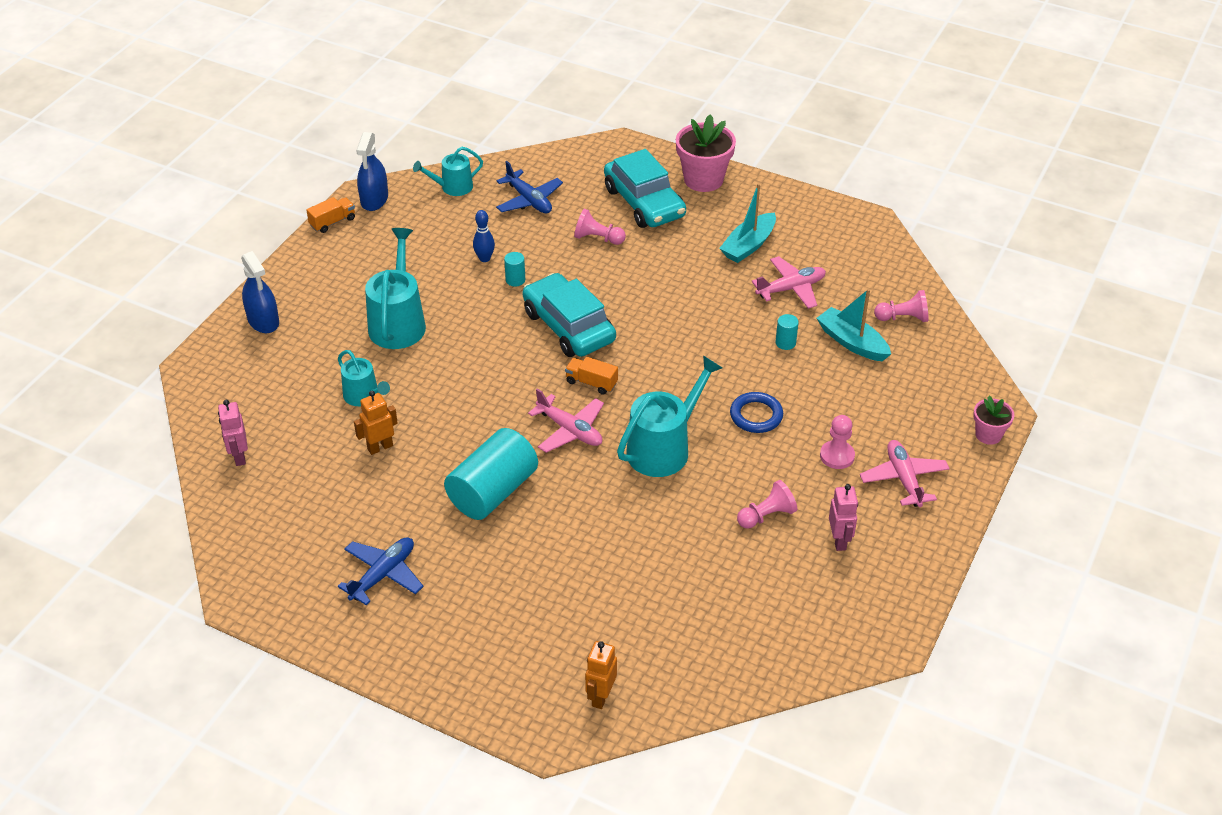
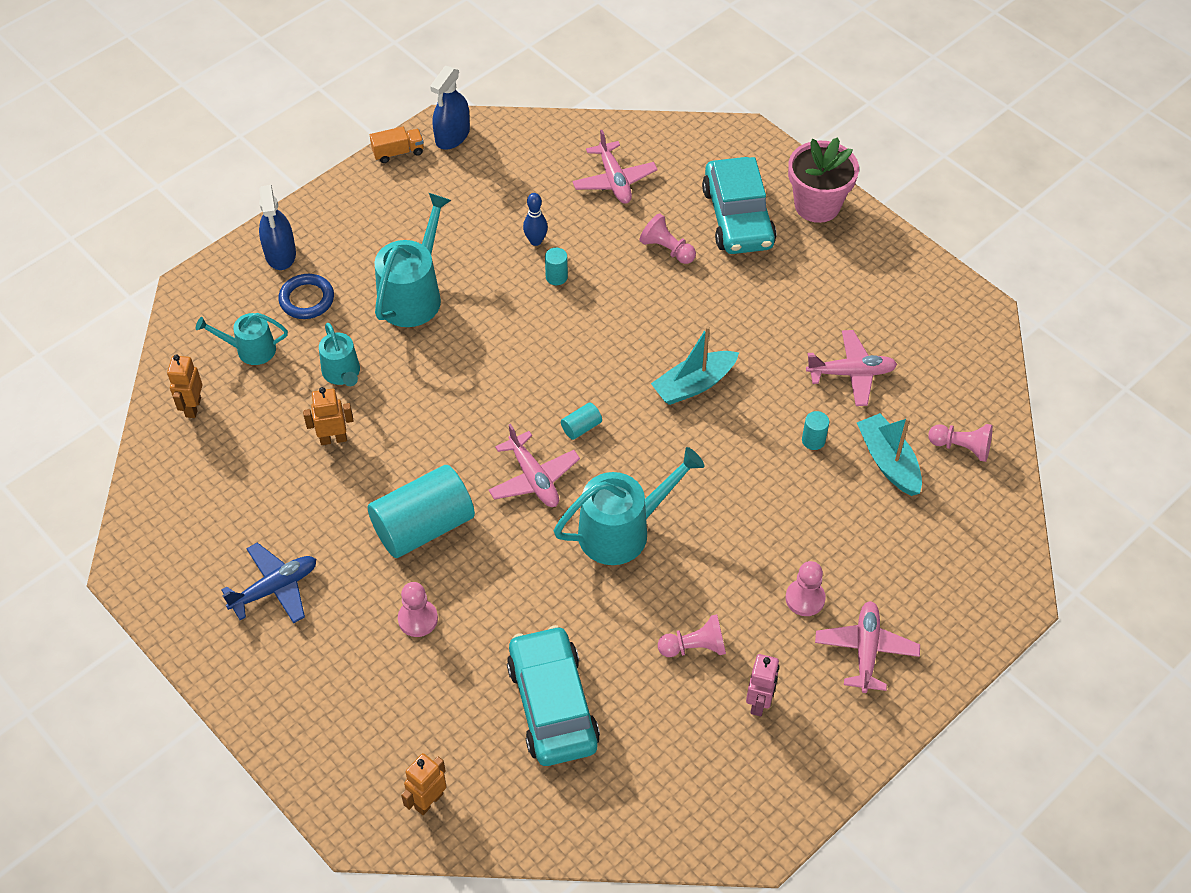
camera: 20 degrees right, 10 degrees up
pink robot [218,400,248,466] -> orange robot [167,354,202,418]
turquoise watering can [413,147,483,196] -> turquoise watering can moved to [196,313,288,365]
blue plane [496,161,563,213] -> pink plane [572,130,657,204]
turquoise car [523,273,616,357] -> turquoise car moved to [507,625,600,766]
orange truck [565,357,618,395] -> turquoise cylinder [561,403,602,440]
turquoise boat [719,183,776,263] -> turquoise boat moved to [651,326,739,405]
blue ring [730,392,783,433] -> blue ring moved to [278,274,334,319]
pink flower pot [973,396,1014,445] -> none
none -> pink pawn [398,582,438,637]

